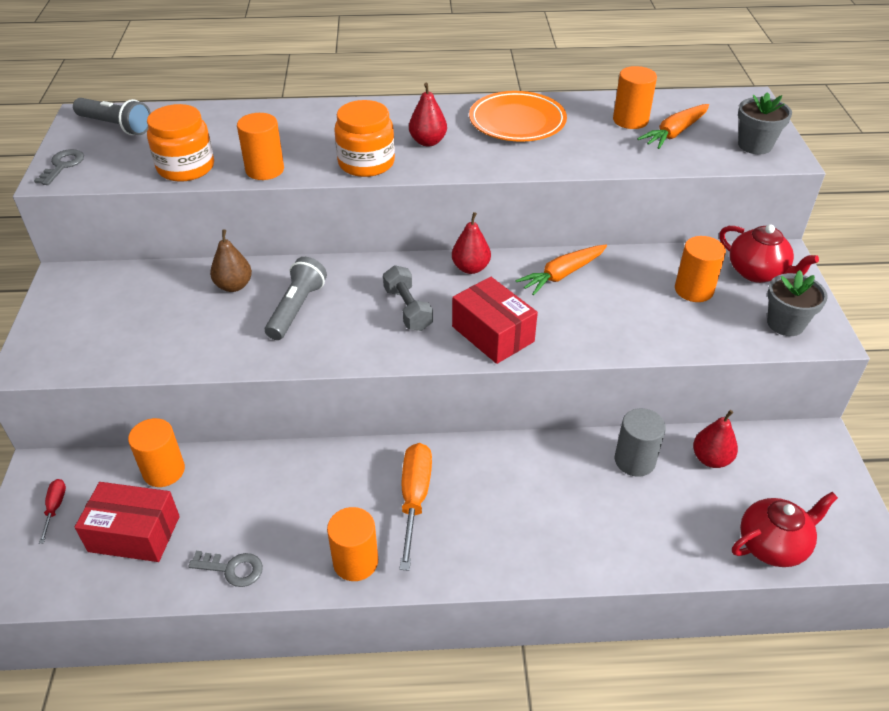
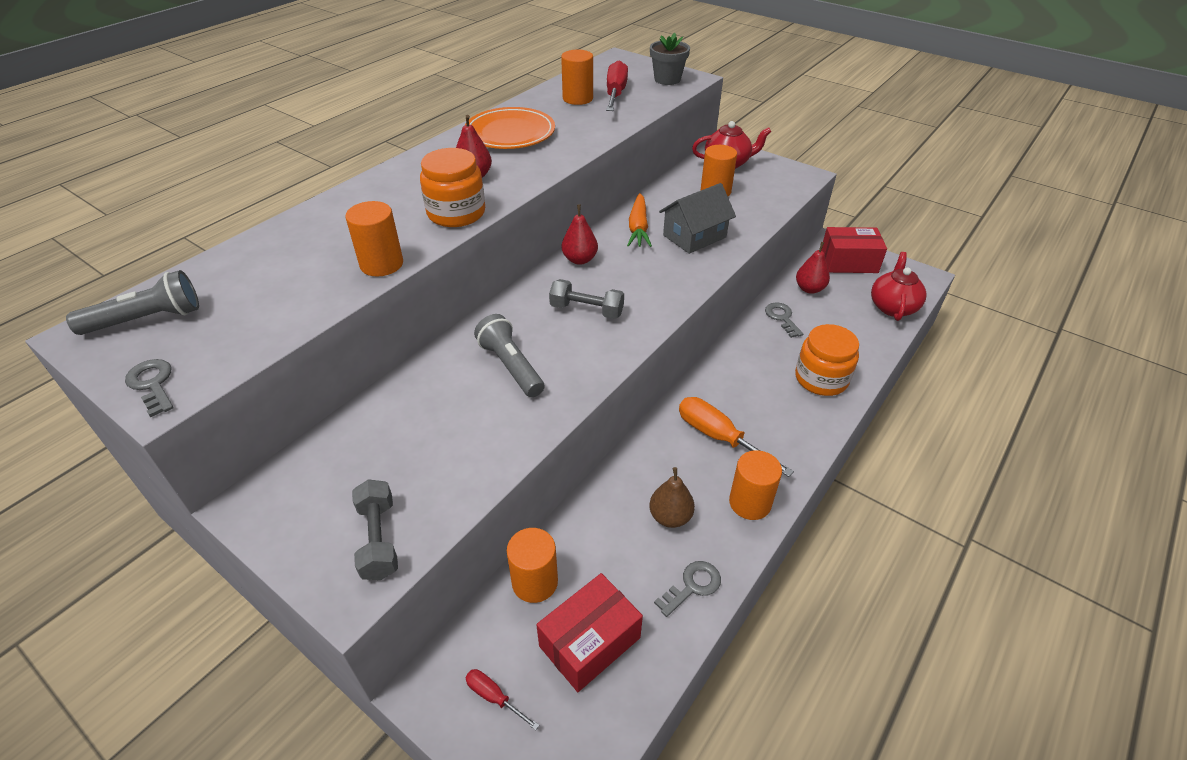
camera: 50 degrees left, 0 degrees up
orange jar [147,104,214,182] -> orange jar moved to [795,324,859,396]
brown pear [210,229,252,292] -> brown pear moved to [650,467,695,528]
red box [452,277,538,364] -> red box moved to [821,227,887,273]
grey cylinder [615,408,666,477] -> grey key [765,302,803,338]
orange carrot [637,104,709,149] -> red screwdriver [606,61,628,111]
grey flower pot [767,270,828,336] -> none
none -> grey dumbbell [352,479,398,580]
none -> grey house [659,183,736,254]

